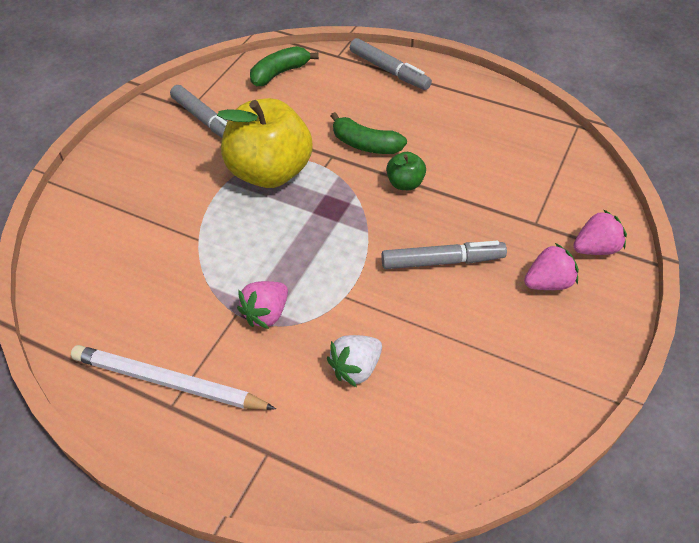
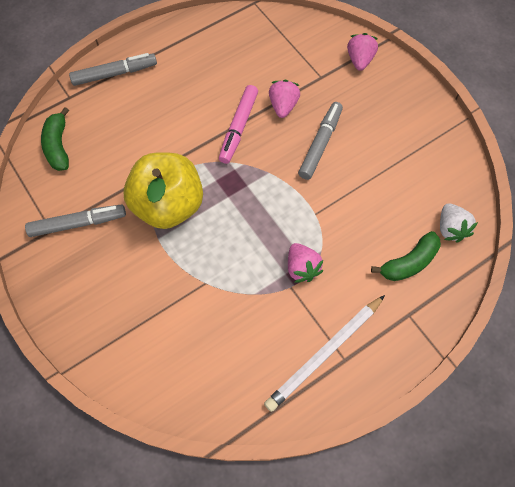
camera: 60 degrees left, 15 degrees up
white strawberry [327,335,382,387] -> white strawberry moved to [440,203,478,242]
green banana [331,112,407,154] -> green banana moved to [371,231,441,281]
green apple [386,152,426,190] -> pink marker [219,85,258,164]
pink strawberry [524,243,579,290] -> pink strawberry moved to [269,80,300,118]

